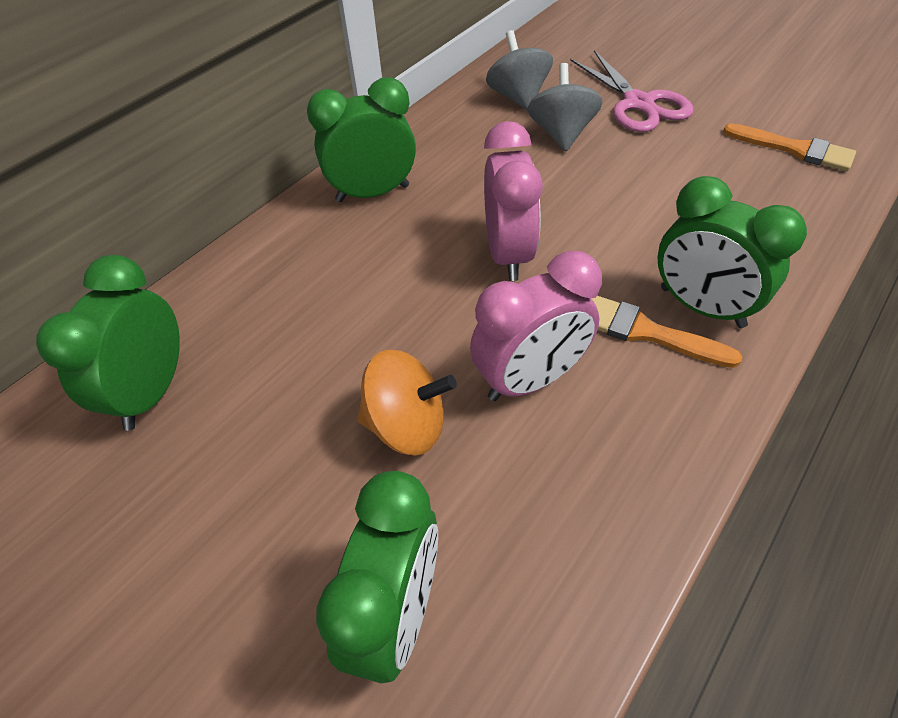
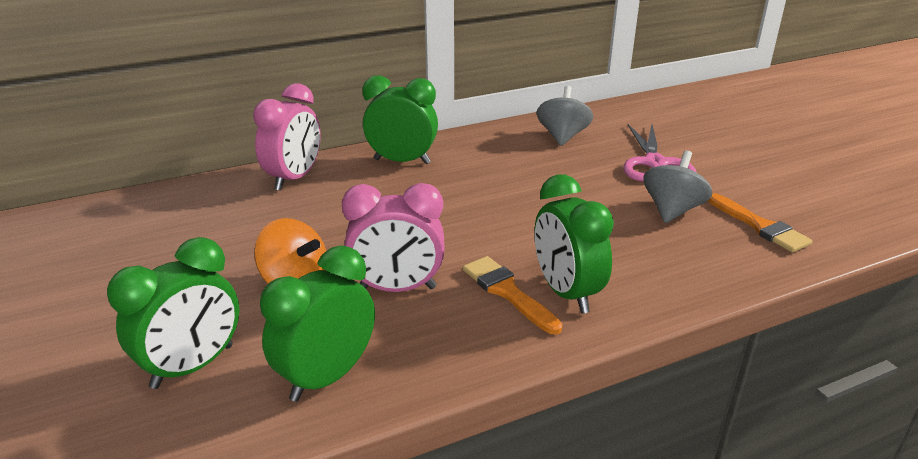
camera: 25 degrees right, 20 degrees down
green clock [36,255,180,431] -> green clock moved to [260,245,375,402]
pink clock [484,121,543,281] -> pink clock moved to [253,83,321,191]
grey spinning top [528,63,603,151] -> grey spinning top moved to [643,151,713,223]

